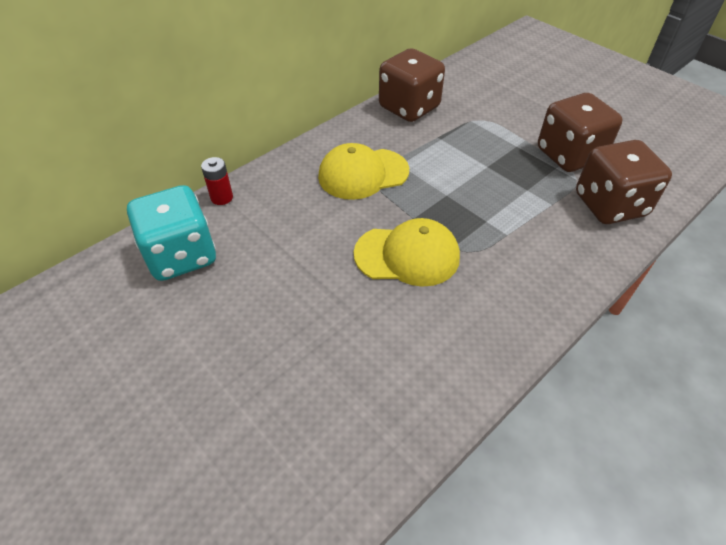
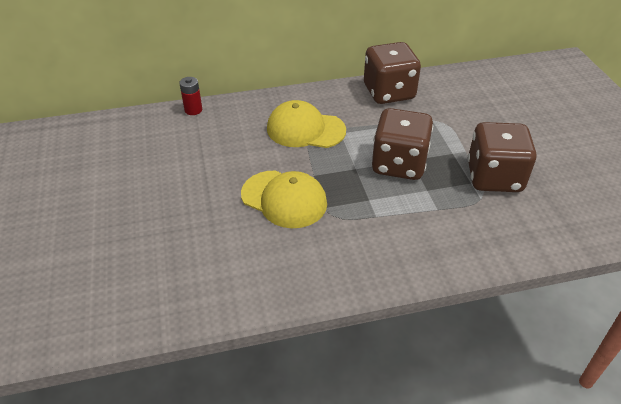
camera: 30 degrees right, 5 degrees down
turquoise dice [127,185,216,281] -> none
brown dice [576,140,672,224] -> brown dice moved to [372,108,433,180]

